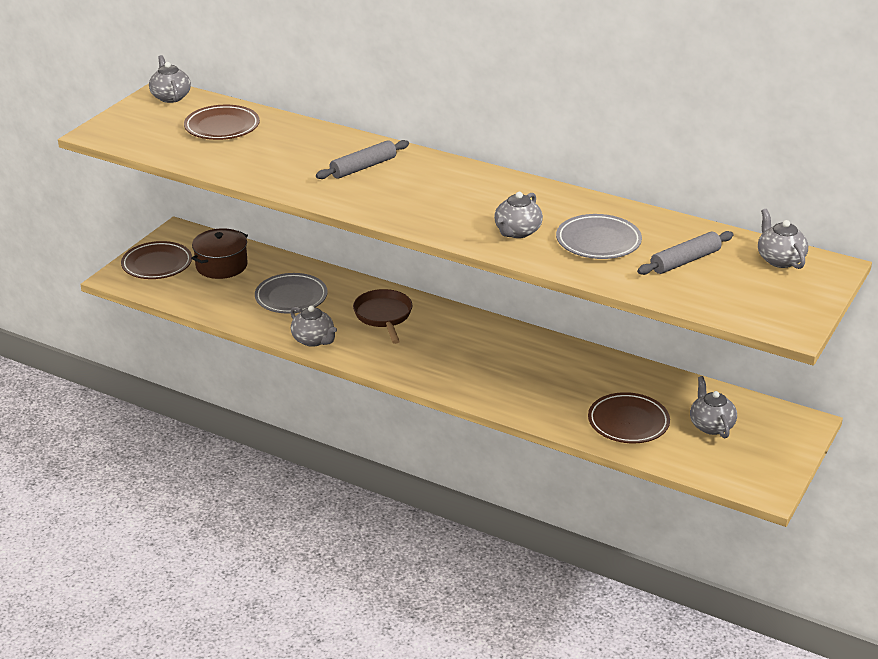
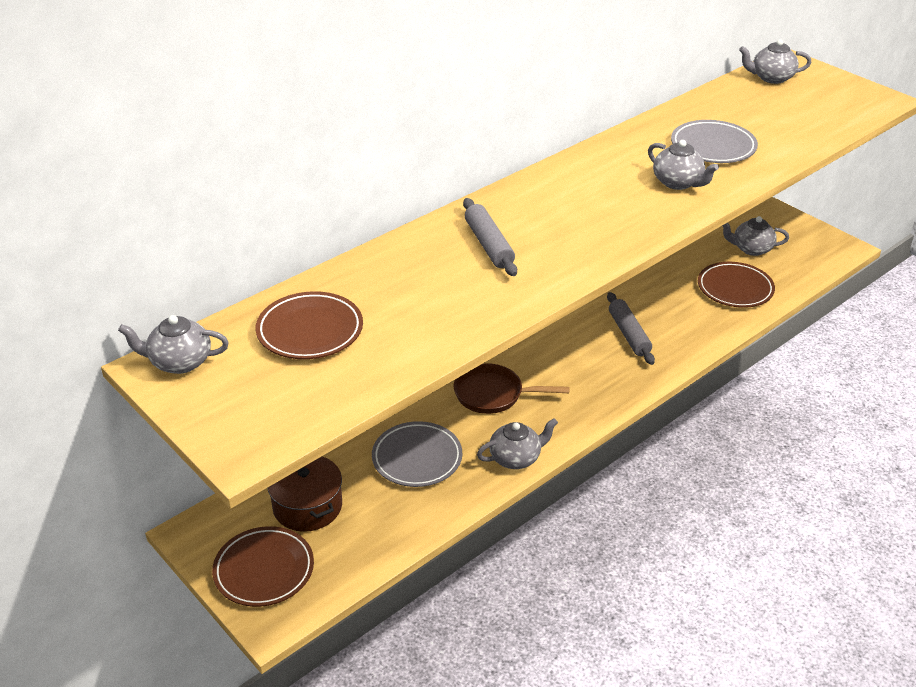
camera: 70 degrees left, 5 degrees up
grey rolling pin [637,231,734,275] -> grey rolling pin moved to [607,292,655,365]

